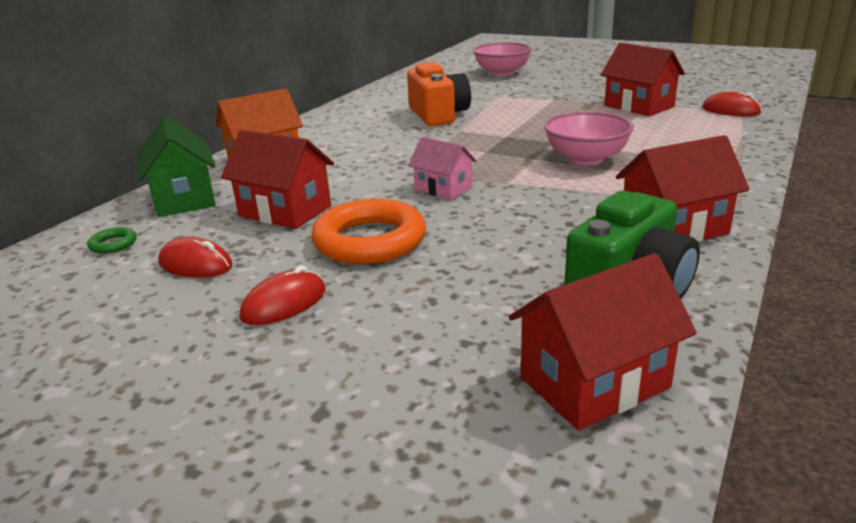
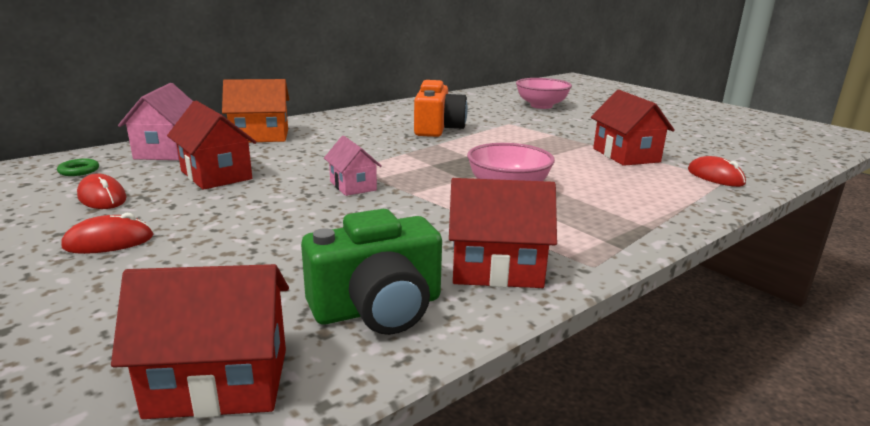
camera: 20 degrees right, 5 degrees down
green house [137,116,216,217] -> pink house [118,83,193,160]
orange ring [311,199,426,264] -> none

